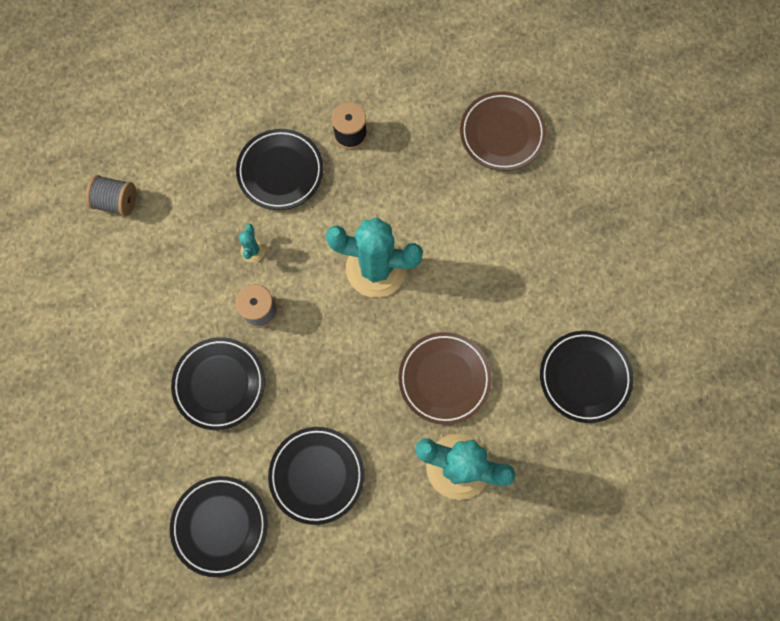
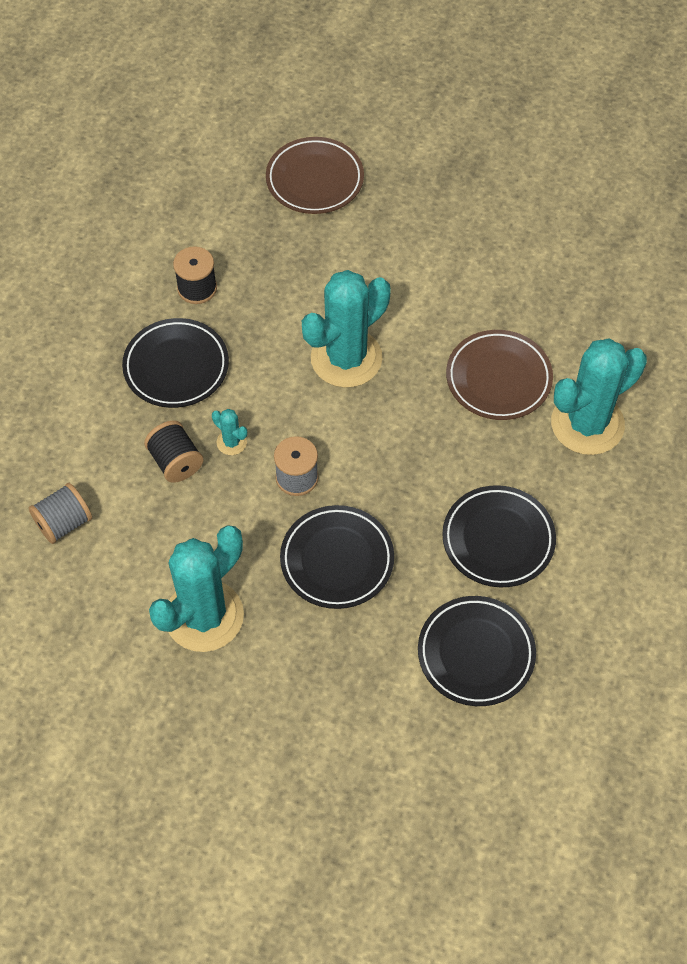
camera: 50 degrees left, 15 degrees down
black plate [540,331,634,423] -> none
none -> black spool [144,420,203,483]
none -> turquoise cactus [149,525,244,652]

